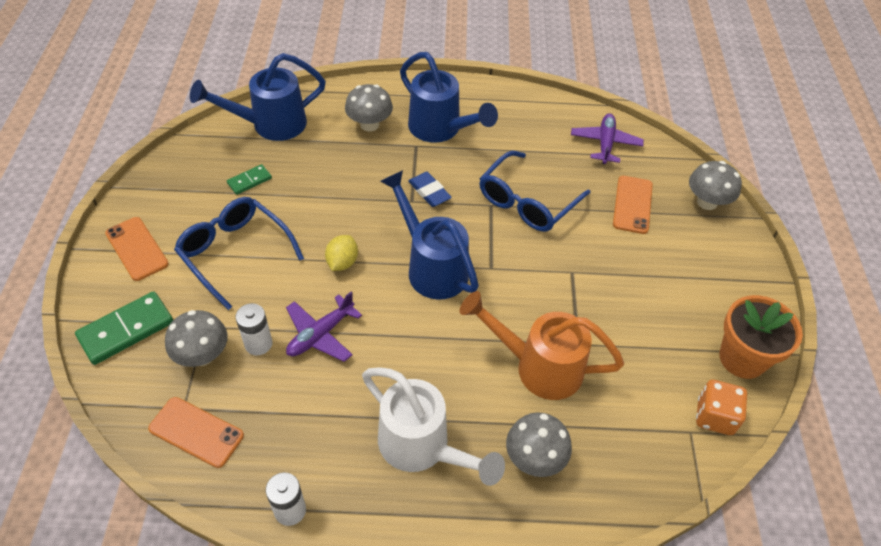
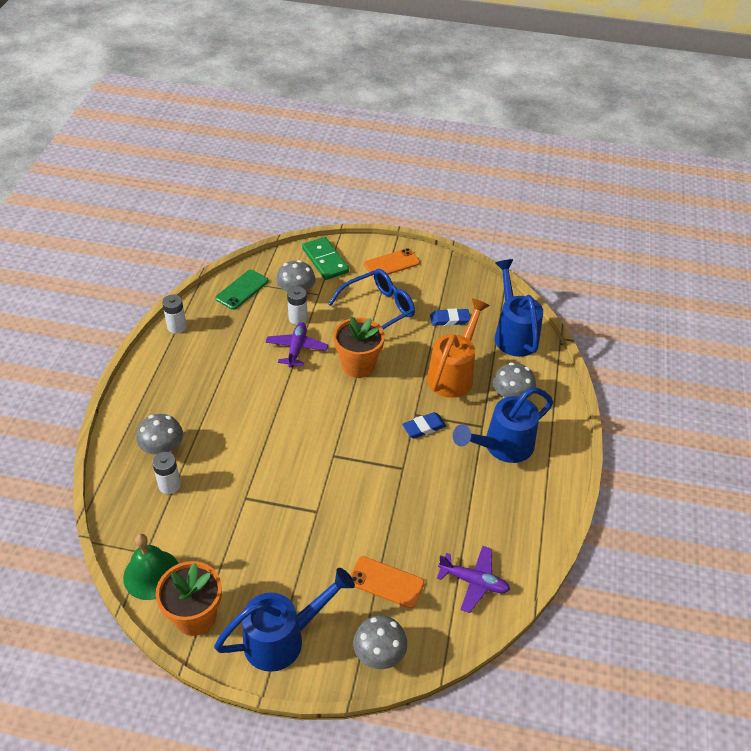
camera: 100 degrees right, 5 degrees down
orange phone [148,397,244,468] -> green phone [215,270,269,310]
green domino [227,164,272,195] -> blue eraser [430,308,470,326]
purple plane [286,292,362,362] -> purple plane turned 45 degrees clockwise [265,322,328,368]
yellow lemon [325,235,358,271] -> orange flower pot [333,317,385,378]
white watering can [362,367,505,486] -> none
blue watering can [380,170,479,300] -> blue watering can moved to [214,568,355,672]
orange watering can [460,291,624,400] -> orange watering can moved to [427,298,490,398]
blue glasses [479,151,591,232] -> none
orange dice [696,380,747,435] -> green bell [123,534,179,600]
none -> white battery [152,452,181,494]

